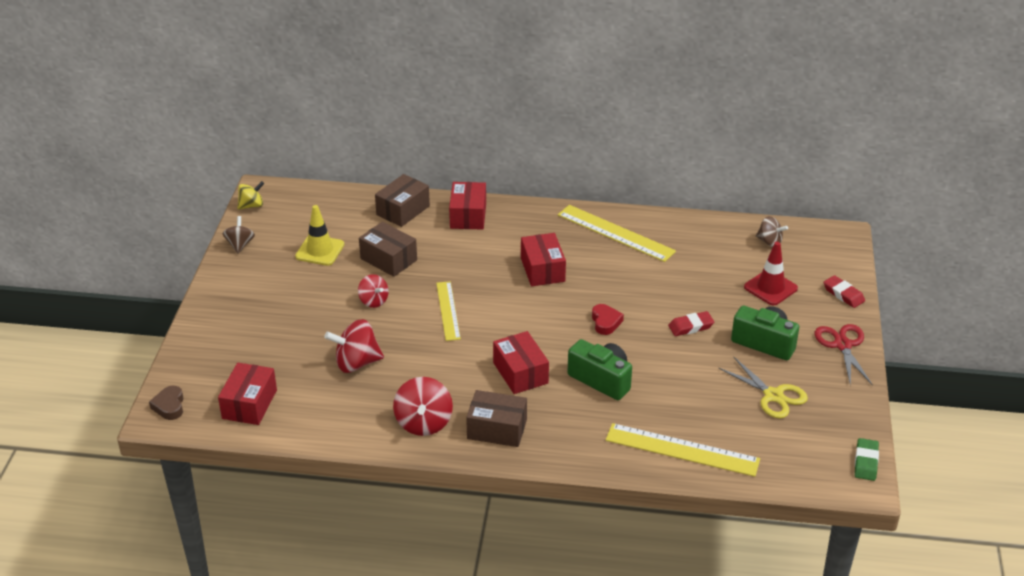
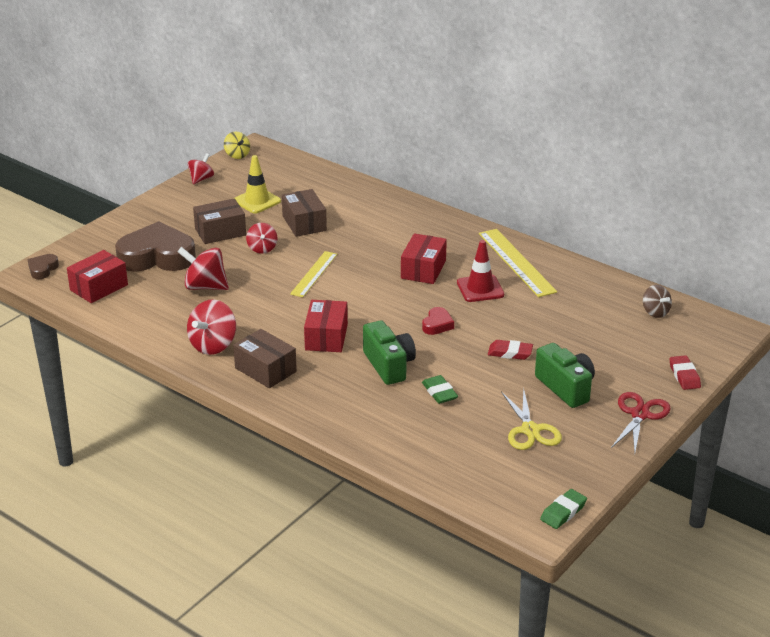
camera: 30 degrees right, 5 degrees down
brown spinning top [222,216,255,253] -> red spinning top [188,153,214,184]
yellow spinning top [238,181,264,210] -> yellow spinning top turned 60 degrees clockwise [224,132,250,159]
brown box [375,174,430,227] -> brown box moved to [193,199,246,244]
red box [449,182,486,230] -> none
yellow ruler [606,423,760,477] -> none
red traffic cone [744,242,798,306] -> red traffic cone moved to [457,240,504,302]
none -> brown heart [115,221,196,272]
none -> green eraser [422,375,458,404]

